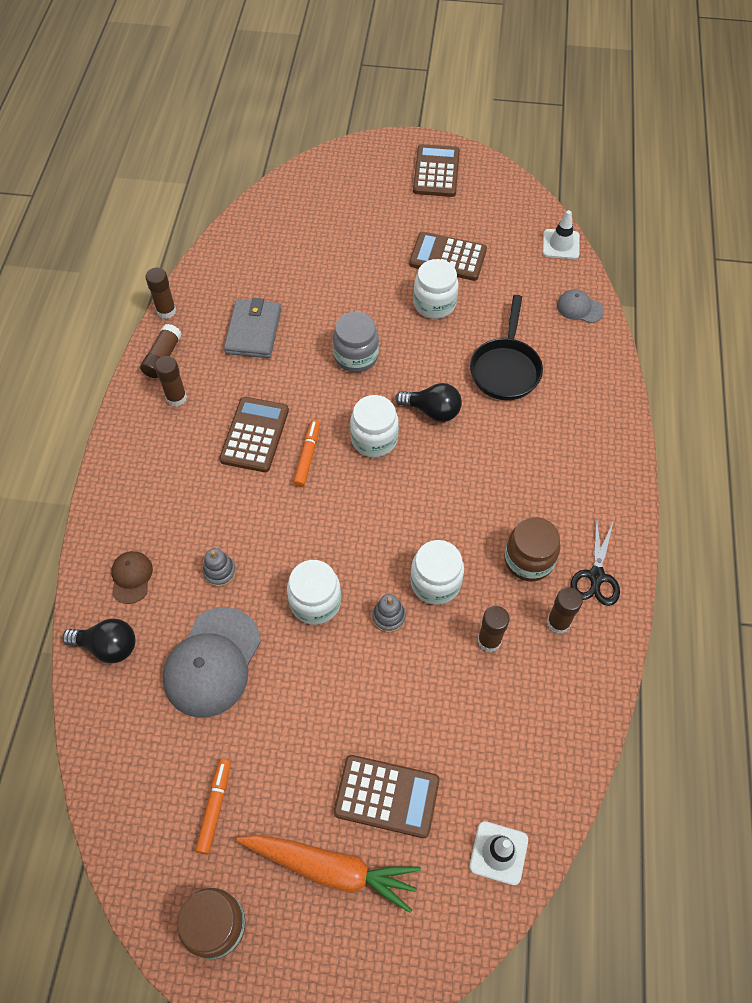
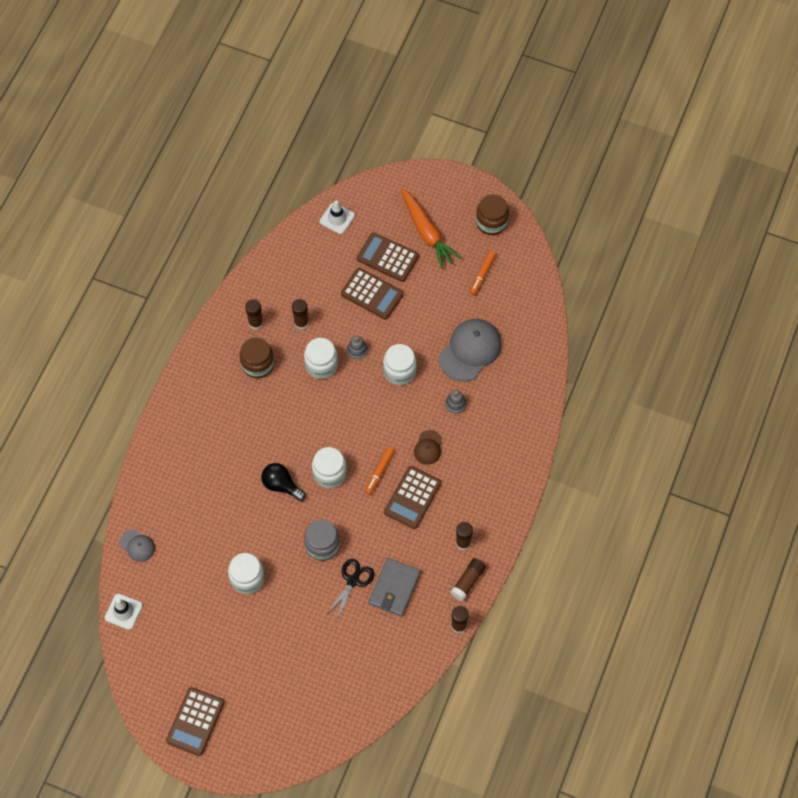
camera: 165 degrees left, 5 degrees up
black light bulb [62,618,136,663] -> none
brown cap [111,551,153,604] -> brown cap moved to [414,430,442,465]
orange carrot [236,835,421,913] -> orange carrot turned 150 degrees counterclockwise [400,188,461,269]
brown calculator [409,232,487,281] -> brown calculator moved to [341,268,404,320]
black pan [470,295,543,400] -> none
black scissors [570,517,620,606] -> black scissors moved to [326,559,374,621]

